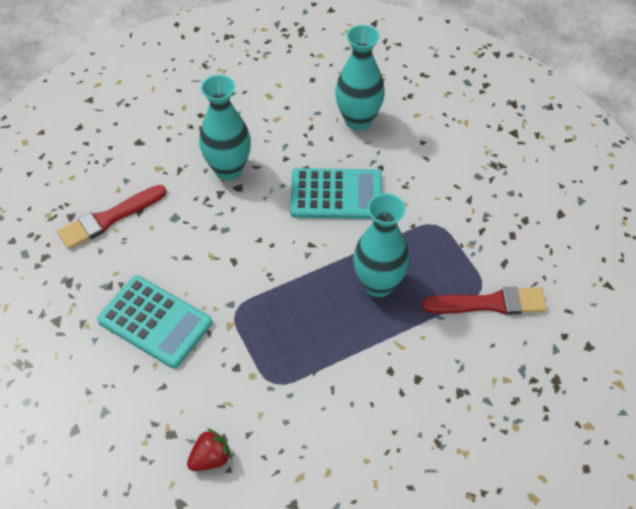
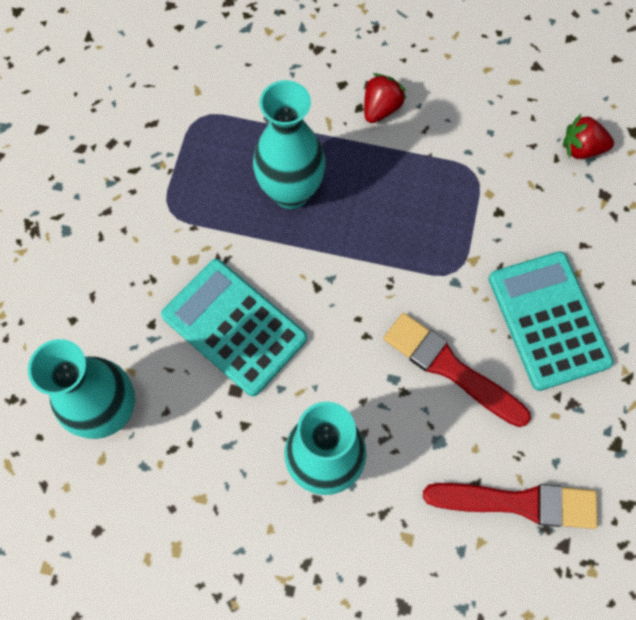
camera: 140 degrees left, 15 degrees up
red brush [422,287,547,315] -> red brush moved to [383,313,531,427]
none -> red strawberry [364,73,406,123]

